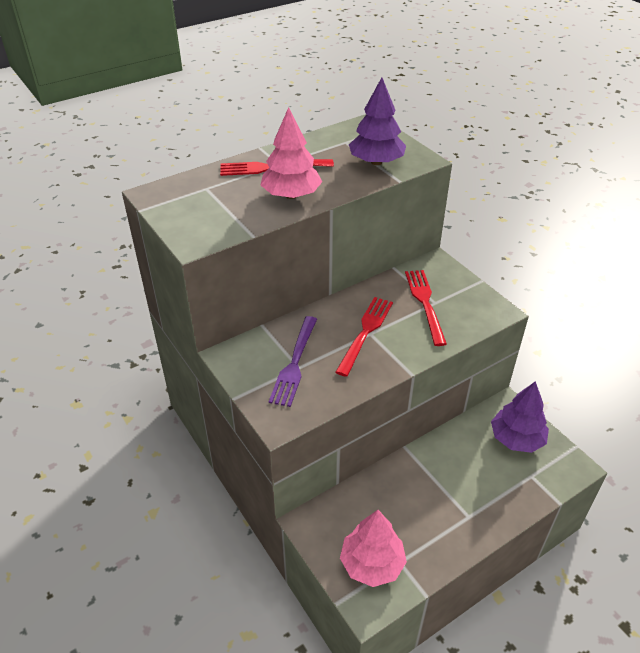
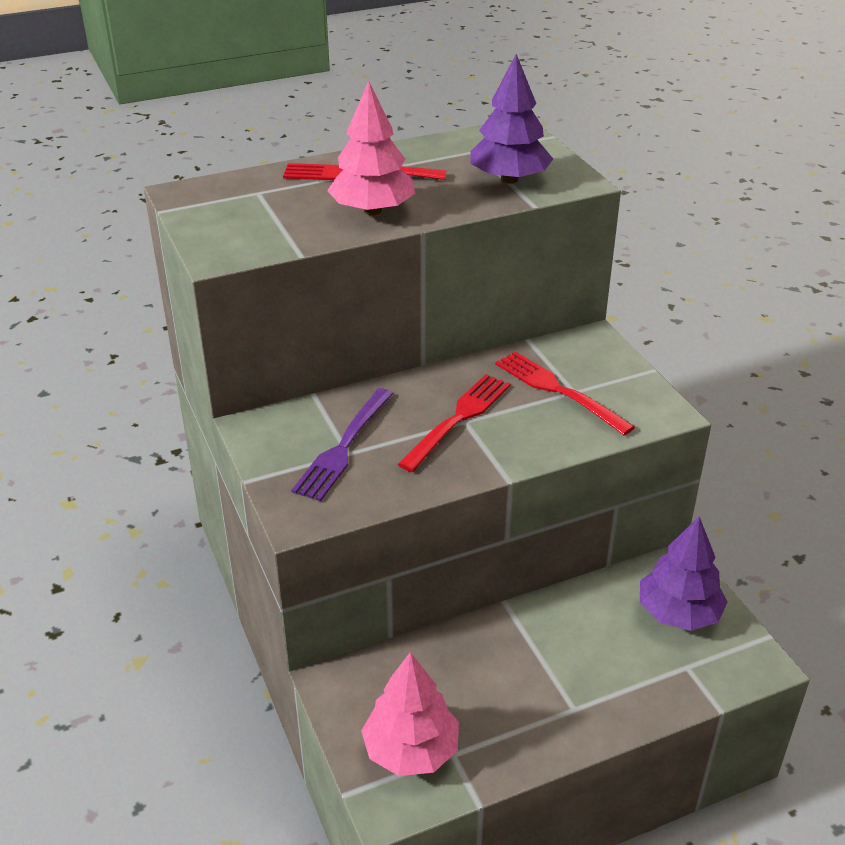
camera: 10 degrees right, 5 degrees down
red fork [405,270,447,346] -> red fork turned 45 degrees counterclockwise [495,351,635,435]

